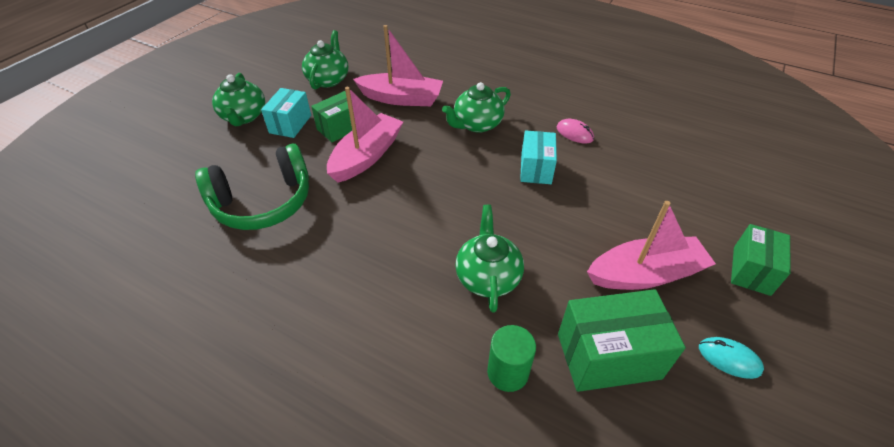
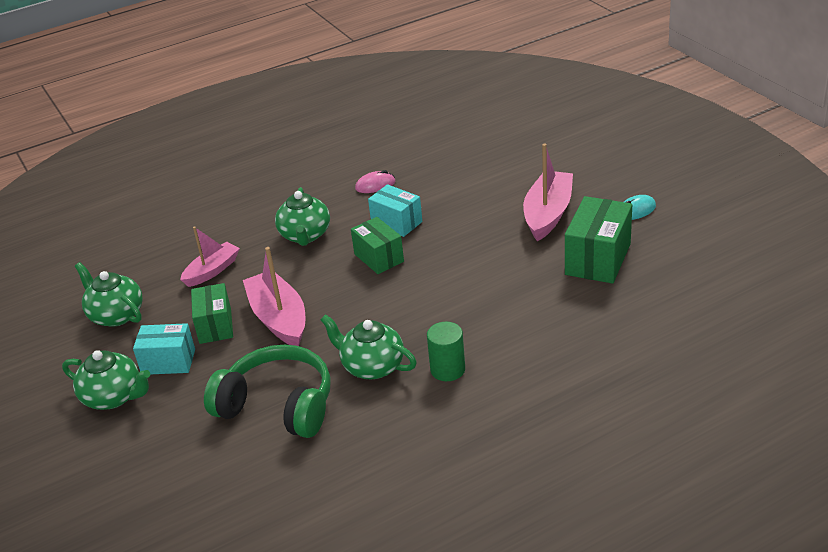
camera: 55 degrees left, 10 degrees down
green headphones [195,143,309,230] -> green headphones turned 75 degrees counterclockwise [204,345,331,438]
turquoise box [261,88,311,138] -> turquoise box turned 45 degrees counterclockwise [133,323,195,374]
pink boat [353,25,443,106] -> pink boat [180,226,240,287], size x0.65
green teapot [455,205,524,313] -> green teapot moved to [321,314,417,379]
green cylinder [487,325,536,392] -> green cylinder moved to [427,322,465,381]
green box [731,224,791,296] -> green box moved to [351,217,404,274]

